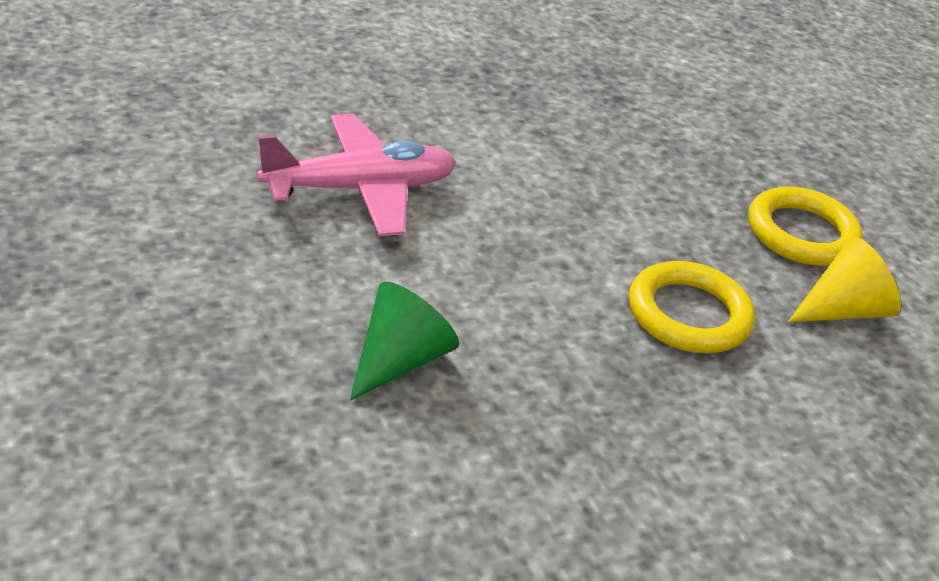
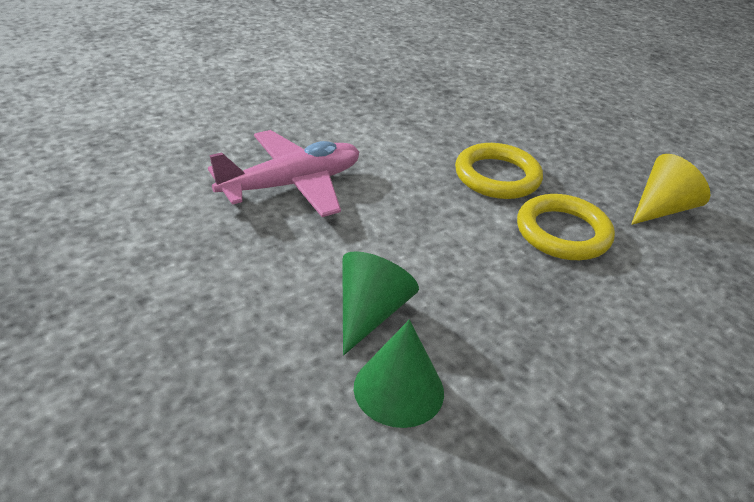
camera: 10 degrees left, 0 degrees up
yellow ring [748,187,863,266] -> yellow ring moved to [455,143,543,199]
none -> green cone [354,319,444,428]

